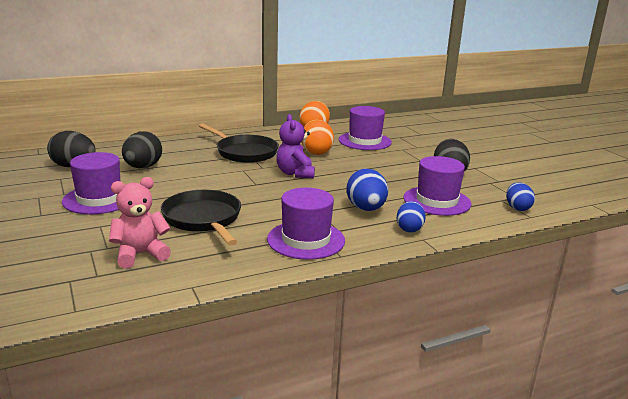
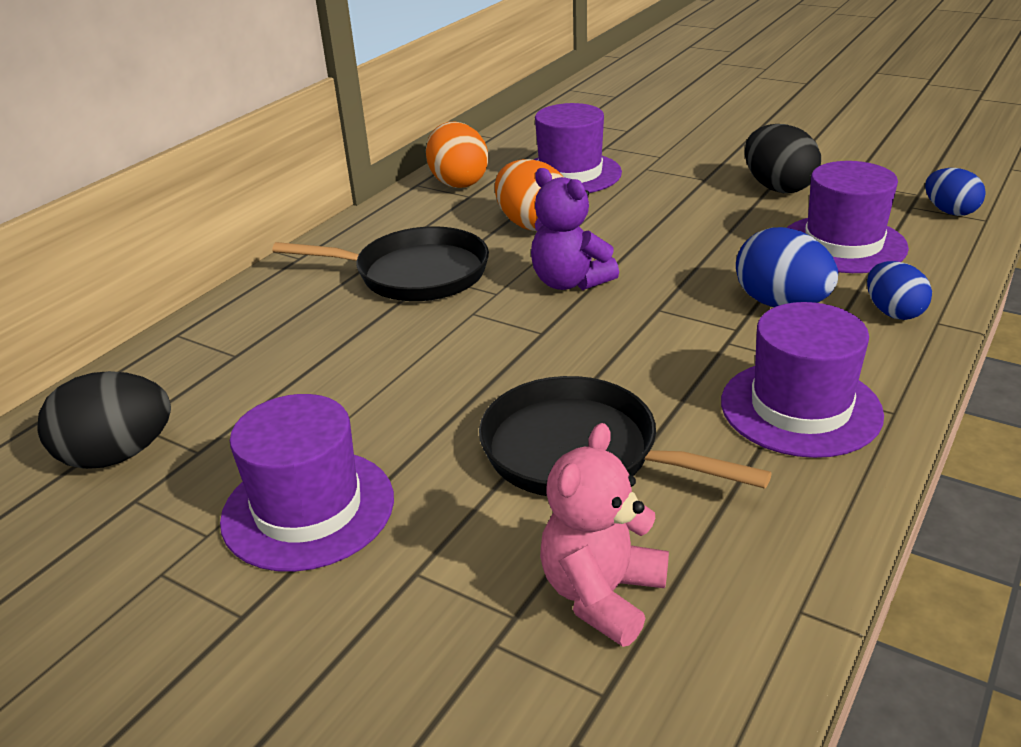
camera: 30 degrees left, 10 degrees up
black egg [122,131,162,168] -> none

